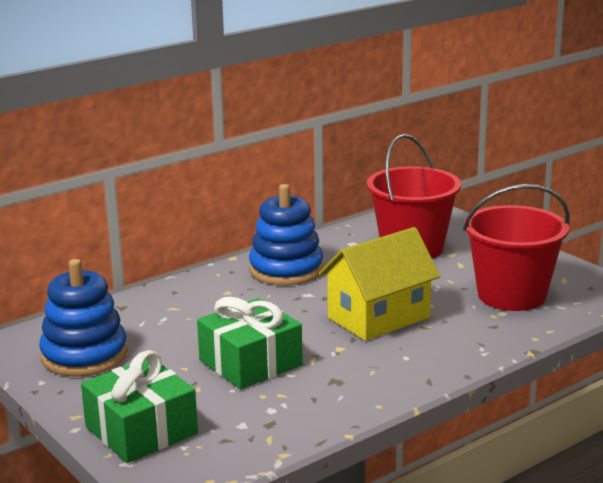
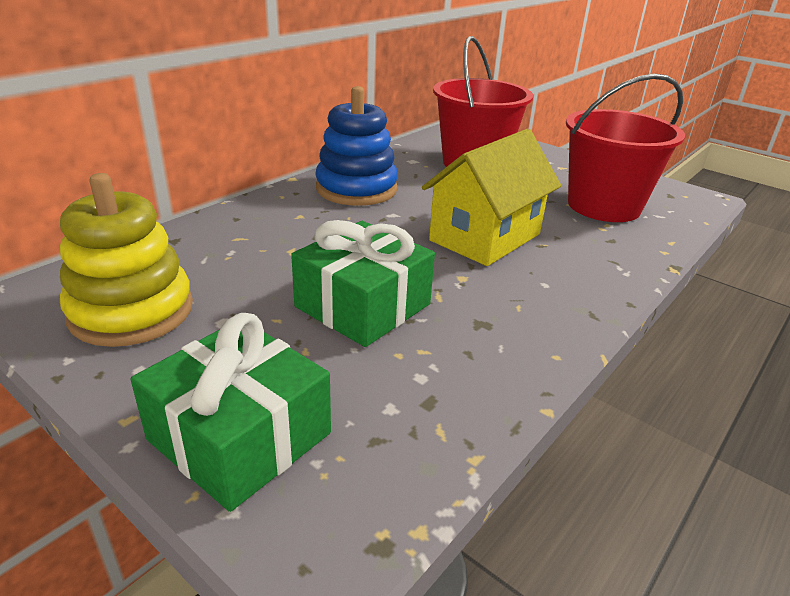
camera: 15 degrees left, 10 degrees up
blue stacking toy [39,259,128,376] -> yellow stacking toy [60,173,193,347]

